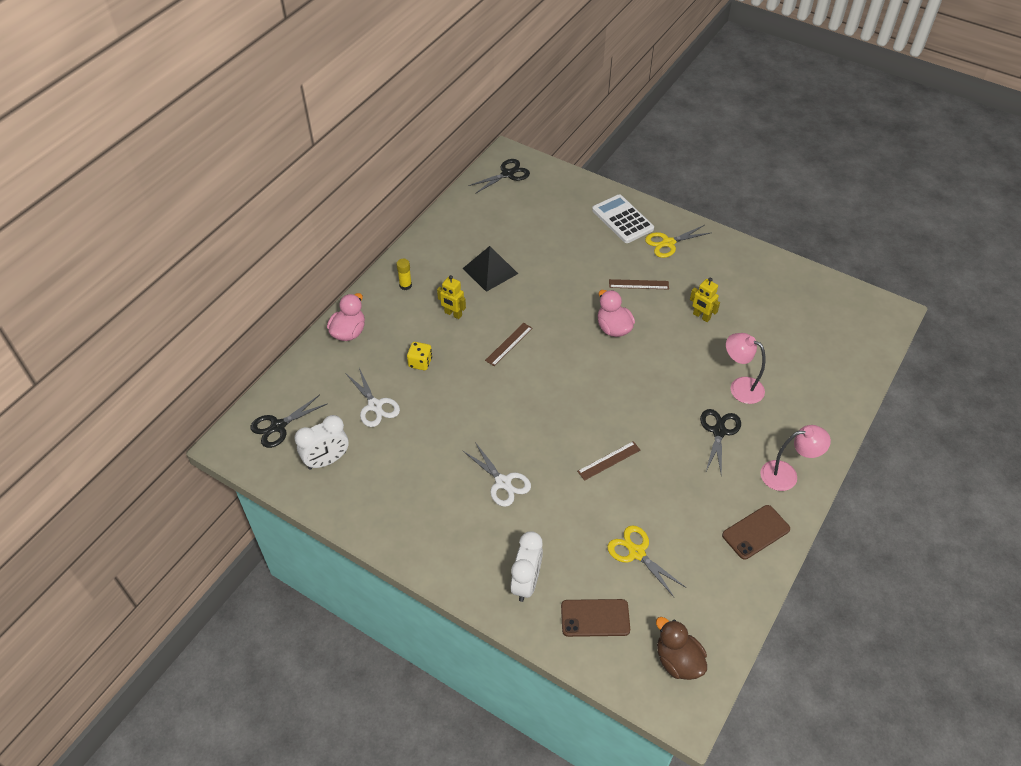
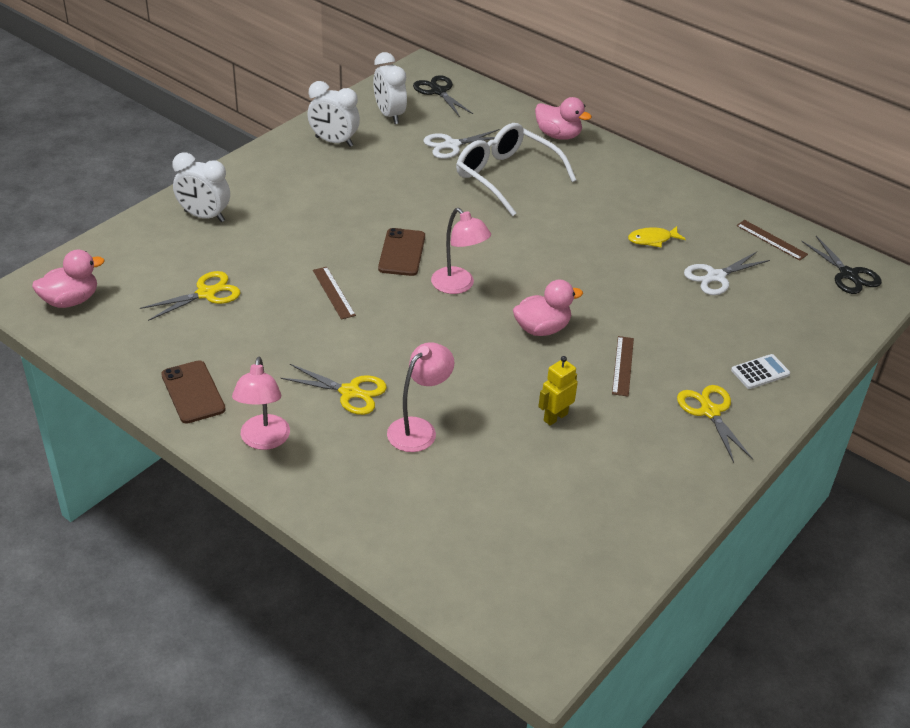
camera: 95 degrees right, 10 degrees down
yellow glue stick [396,259,412,290] -> none
yellow dice [407,342,432,370] -> white glasses [456,123,576,216]
yellow robot [437,275,466,319] -> none
black pyramid [462,246,518,292] -> yellow fish [628,226,686,248]
white scissors [462,442,531,507] -> white scissors moved to [684,252,770,295]
brown ruler [485,323,532,366] -> brown ruler moved to [736,220,808,261]
brown phone [561,599,630,637] -> brown phone moved to [378,228,425,276]
white calculator [592,194,654,243] -> white calculator [731,354,790,389], size x0.57
brown duck [656,617,707,680] -> pink duck [32,250,104,308]
black scissors [700,409,741,477] -> yellow scissors [281,364,387,415]
none -> white clock [307,81,360,147]
none -> pink lamp [431,208,491,294]

